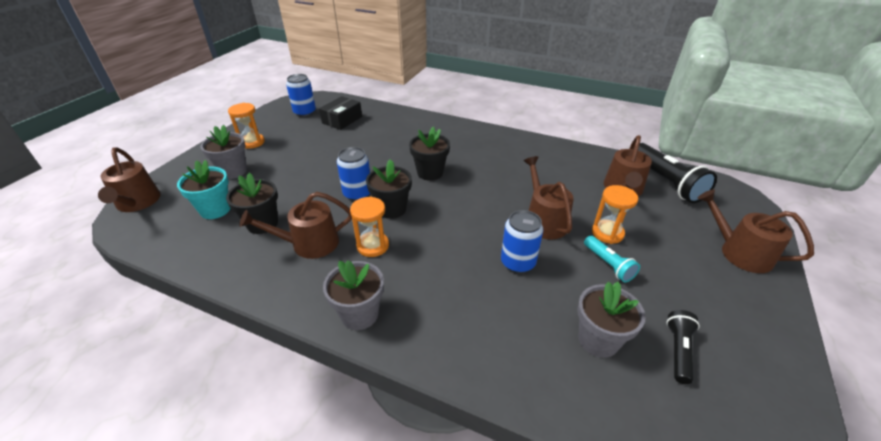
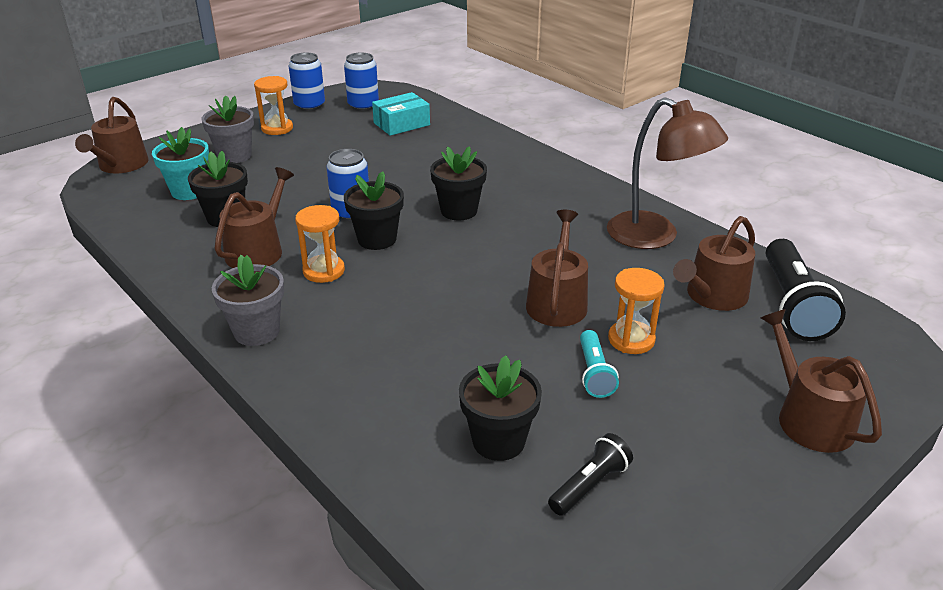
camera: 25 degrees right, 5 degrees down
brown watering can [239,192,352,259] -> brown watering can turned 105 degrees clockwise [215,167,294,268]
black box [319,96,362,130] -> turquoise box [372,92,430,136]
blue can [501,210,543,273] -> blue can moved to [289,52,325,111]
grey flower pot [577,281,646,358] -> black flower pot [459,355,542,461]
none -> brown lamp [607,97,728,249]

